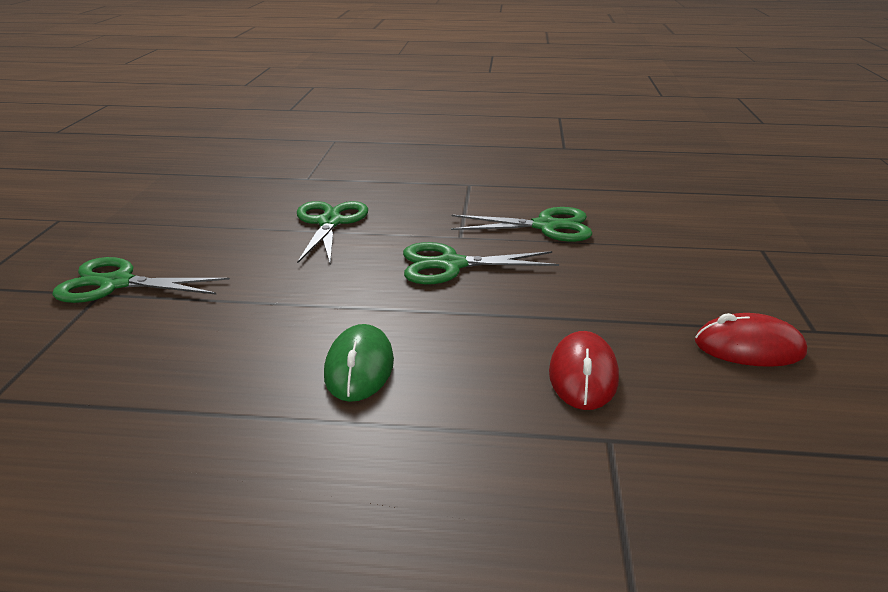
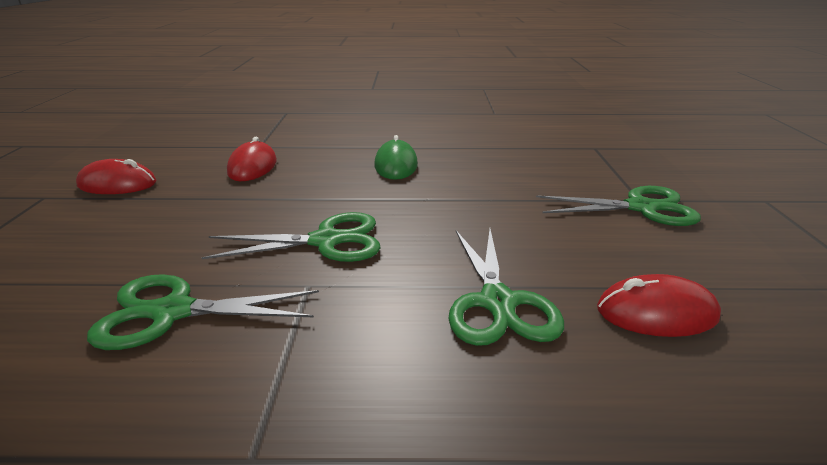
camera: 175 degrees right, 0 degrees up
none -> red mouse [597,274,721,337]

